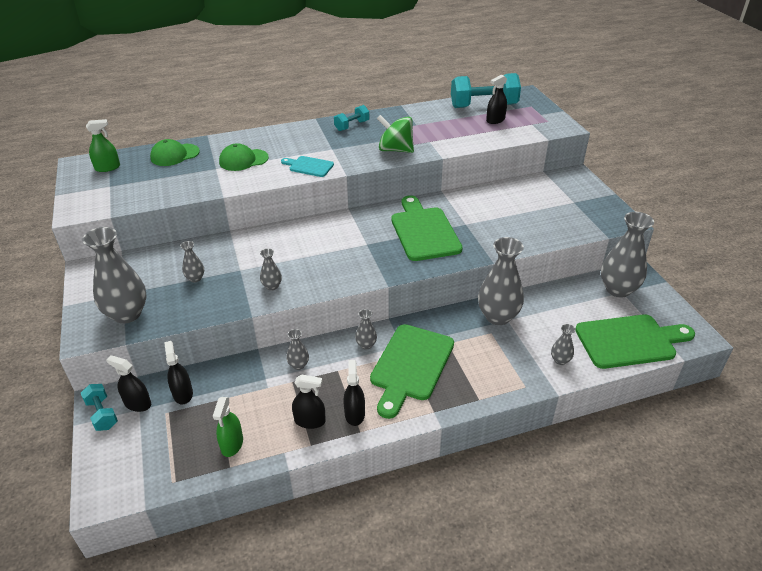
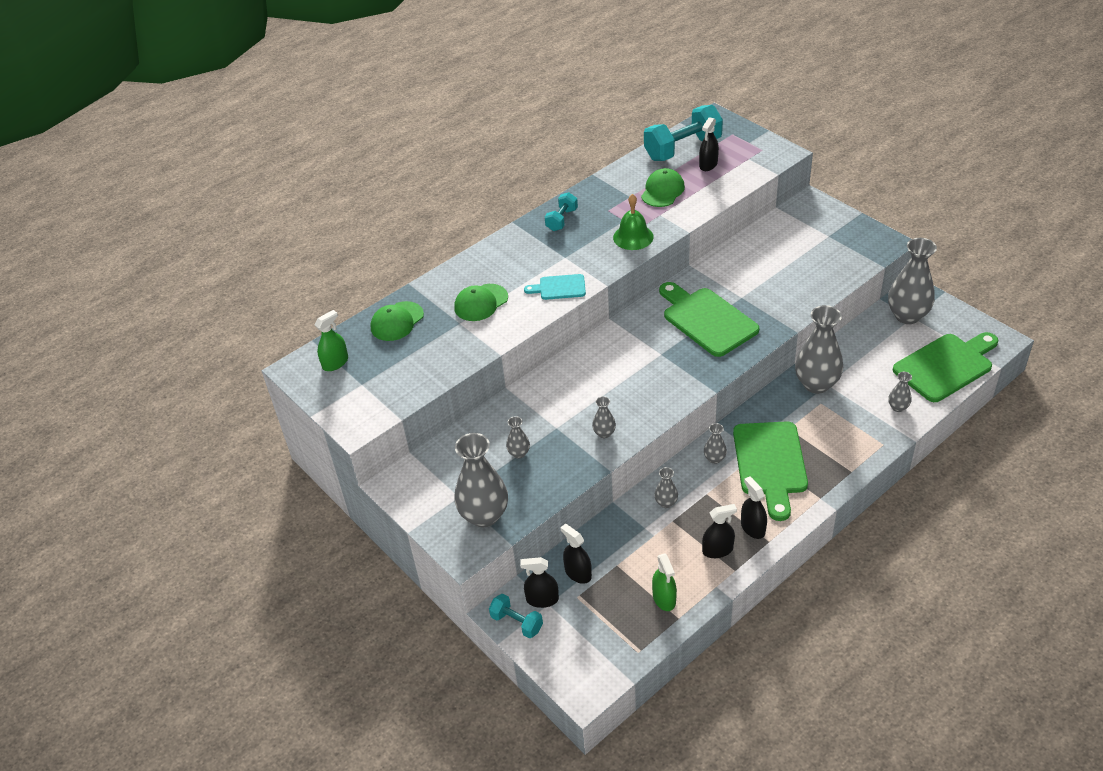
camera: 20 degrees left, 5 degrees up
green spinning top [377,115,414,153] -> green bell [613,194,654,250]
none -> green cap [641,168,685,207]

